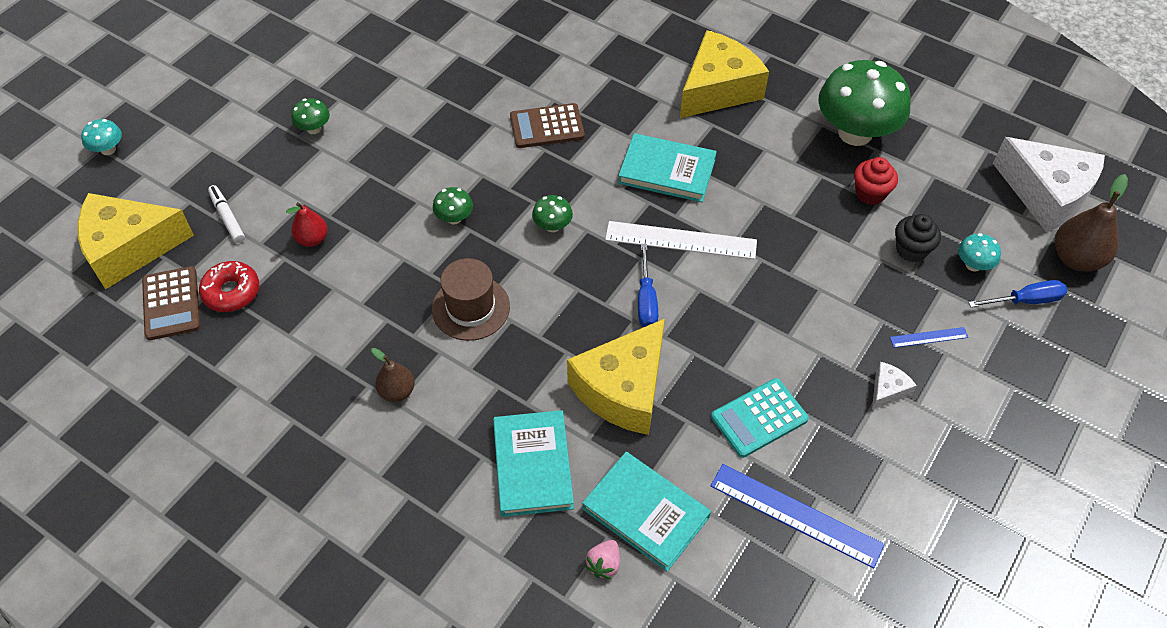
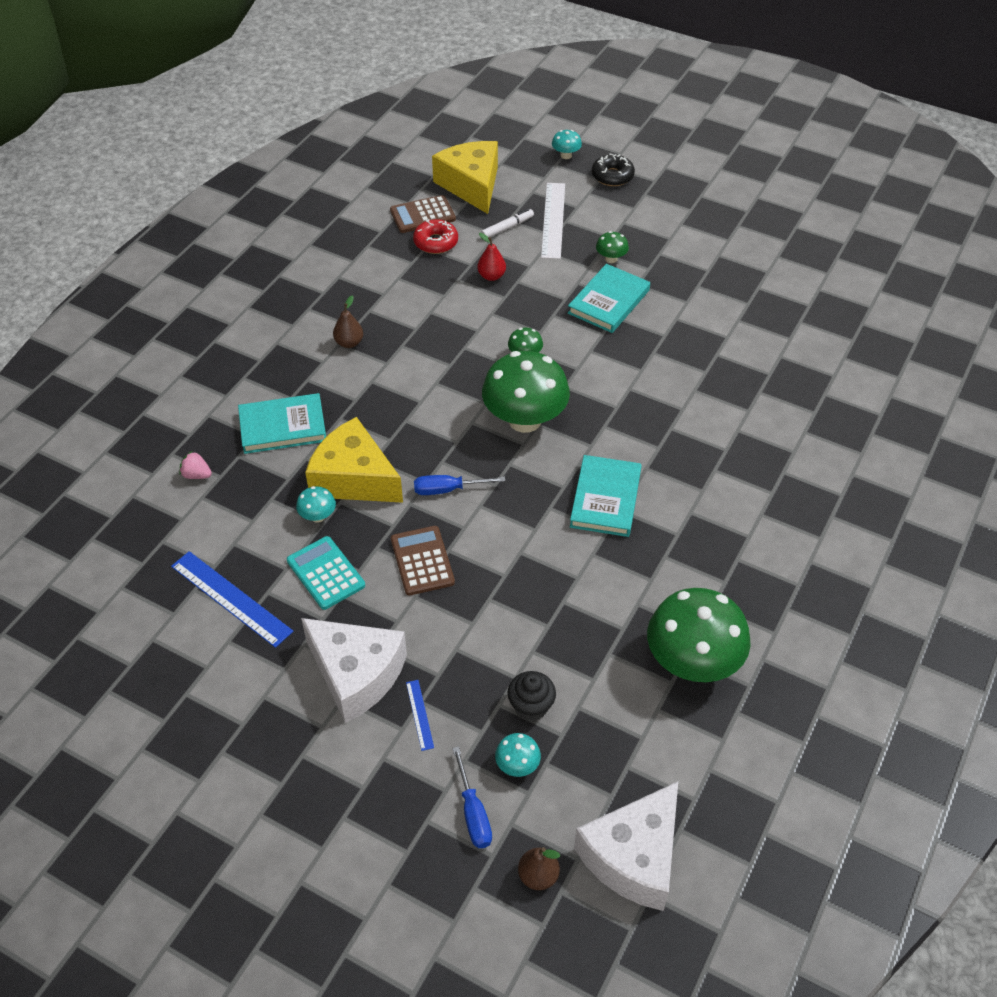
camera: 85 degrees right, 5 degrees down
brown hat [432,258,510,341] -> none
brown calculator [510,103,585,148] -> brown calculator moved to [391,526,455,595]
green mushroom [532,195,573,232] -> green mushroom [482,351,570,433], size x2.35
turquoise book [582,452,711,571] -> turquoise book moved to [568,264,650,333]
white ruler [605,221,757,259] -> white ruler moved to [541,183,565,259]
yellow cheese [680,30,769,118] -> none
blue ruler [711,464,885,569] -> blue ruler turned 75 degrees counterclockwise [171,551,293,648]
red cupcake [854,157,898,205] -> none
white cheese [872,362,917,410] -> white cheese [301,618,407,723], size x2.36
brown pear [1055,174,1128,271] -> brown pear [518,847,560,890], size x0.61
none -> turquoise mushroom [296,486,336,522]
none -> black donut [592,153,635,186]

